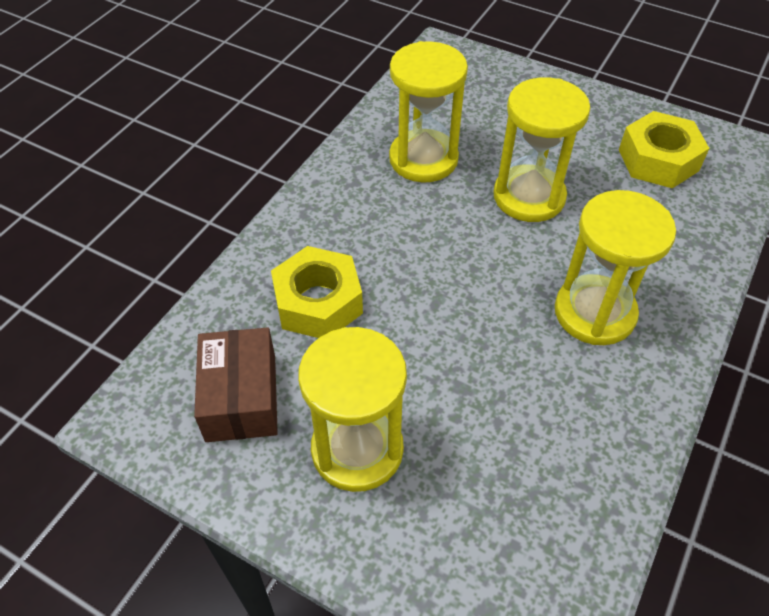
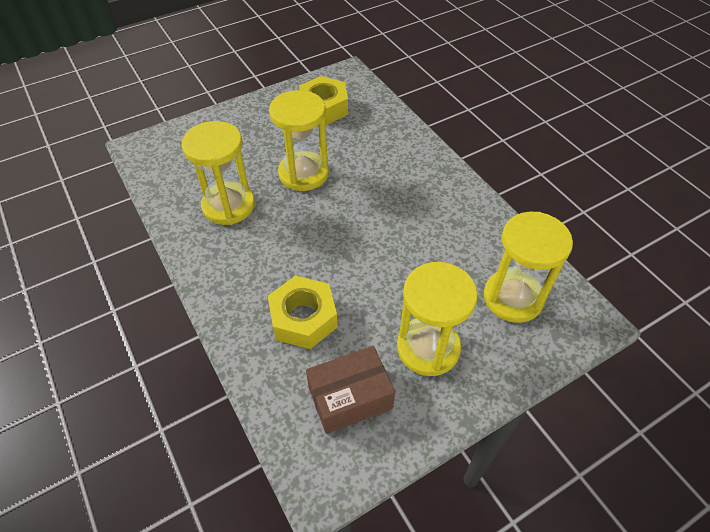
camera: 60 degrees left, 0 degrees up
brown box [194,327,278,442] -> brown box turned 45 degrees counterclockwise [306,346,395,434]
yellow hourglass [555,190,676,345] -> yellow hourglass moved to [484,212,573,323]

